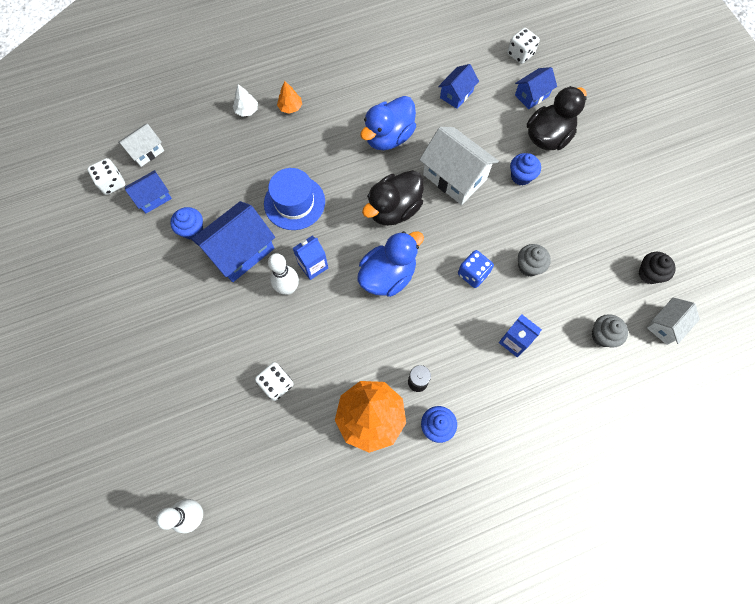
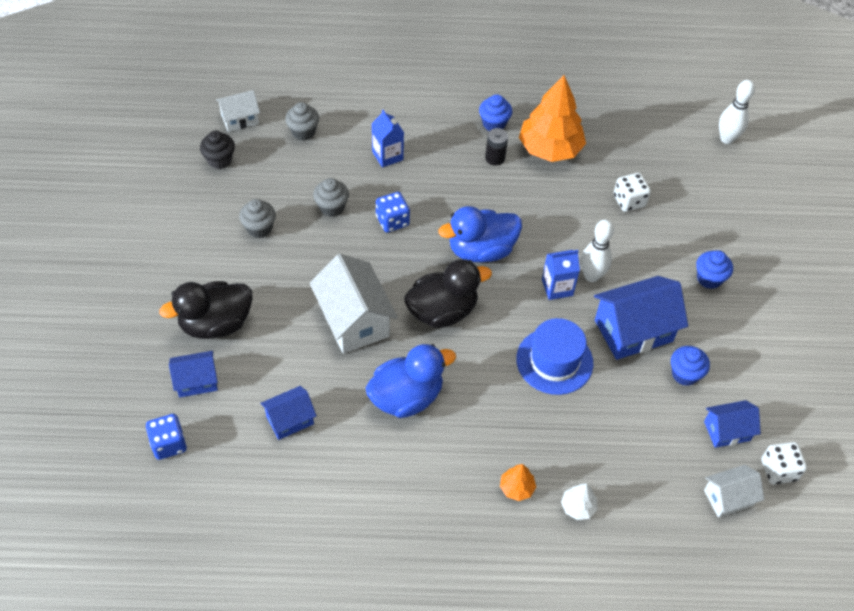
camera: 160 degrees left, 15 degrees down
white dice [507,28,540,64] -> blue dice [146,414,187,460]
blue cupcake [510,153,541,186] -> blue cupcake moved to [696,250,733,289]
none -> grey cupcake [239,199,276,238]

